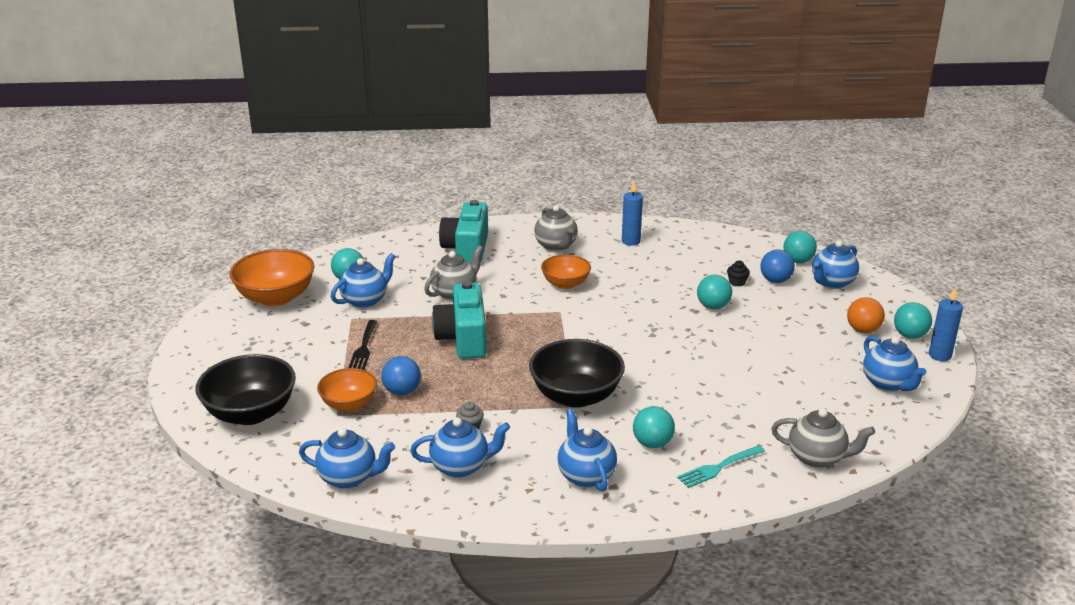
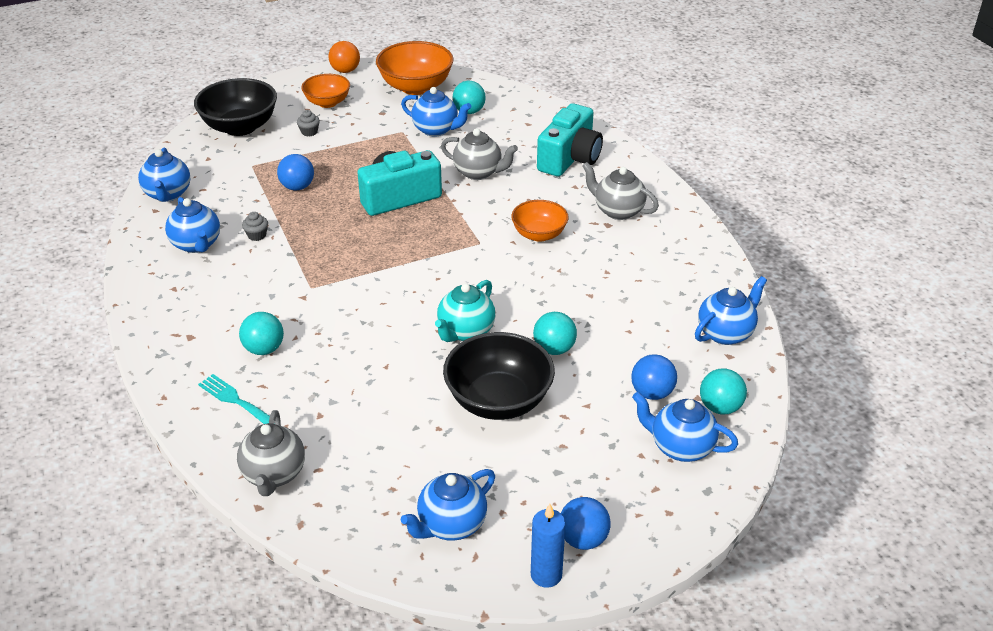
camera: 70 degrees right, 10 degrees up
orange bowl [317,368,377,411] -> orange bowl moved to [301,74,350,108]
black fork [348,320,378,370] -> none
turquoise camera [439,200,488,264] -> turquoise camera turned 135 degrees clockwise [537,103,603,177]
black bowl [529,339,625,408] -> black bowl moved to [443,332,555,420]
grey teapot [534,205,578,251] -> grey teapot turned 75 degrees clockwise [582,162,659,220]
blue teapot [558,409,617,491] -> blue teapot moved to [695,276,767,345]
blue candle [622,182,643,246] -> none
black cupcake [727,260,750,286] -> none
orange ball [847,297,885,333] -> orange ball moved to [328,41,360,73]
turquoise ball [894,302,932,339] -> blue ball [561,497,611,550]
none -> grey cupcake [297,110,320,136]
none -> turquoise teapot [435,280,495,342]

